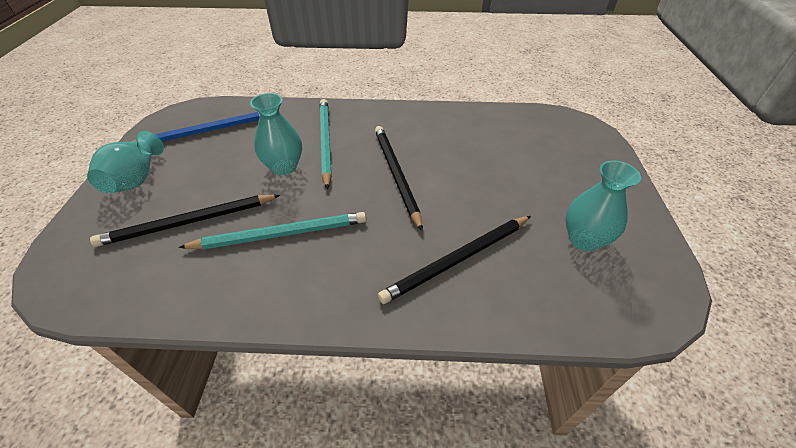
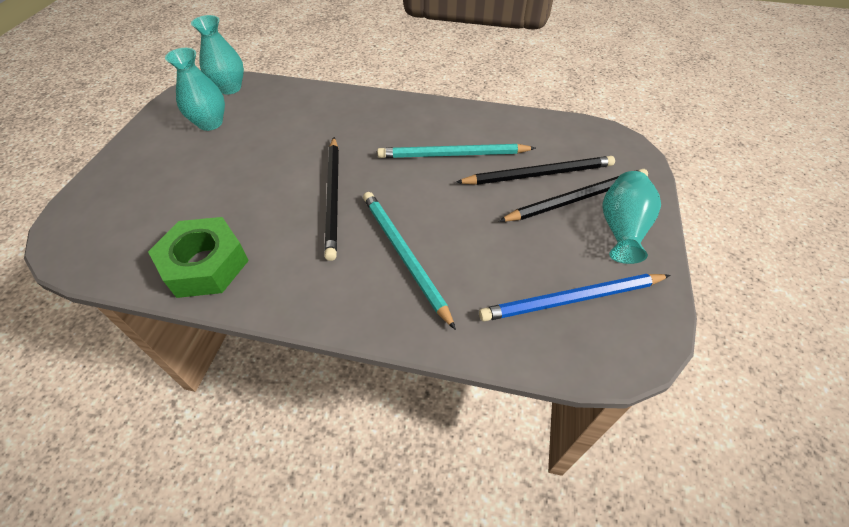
camera: 170 degrees left, 5 degrees up
turquoise vase [250,93,302,175] -> turquoise vase moved to [191,15,244,94]
turquoise pencil [320,99,332,190] -> turquoise pencil turned 150 degrees clockwise [363,192,456,330]
black pencil [378,216,531,304] -> black pencil moved to [499,169,648,222]
none -> green nut [148,217,249,298]

